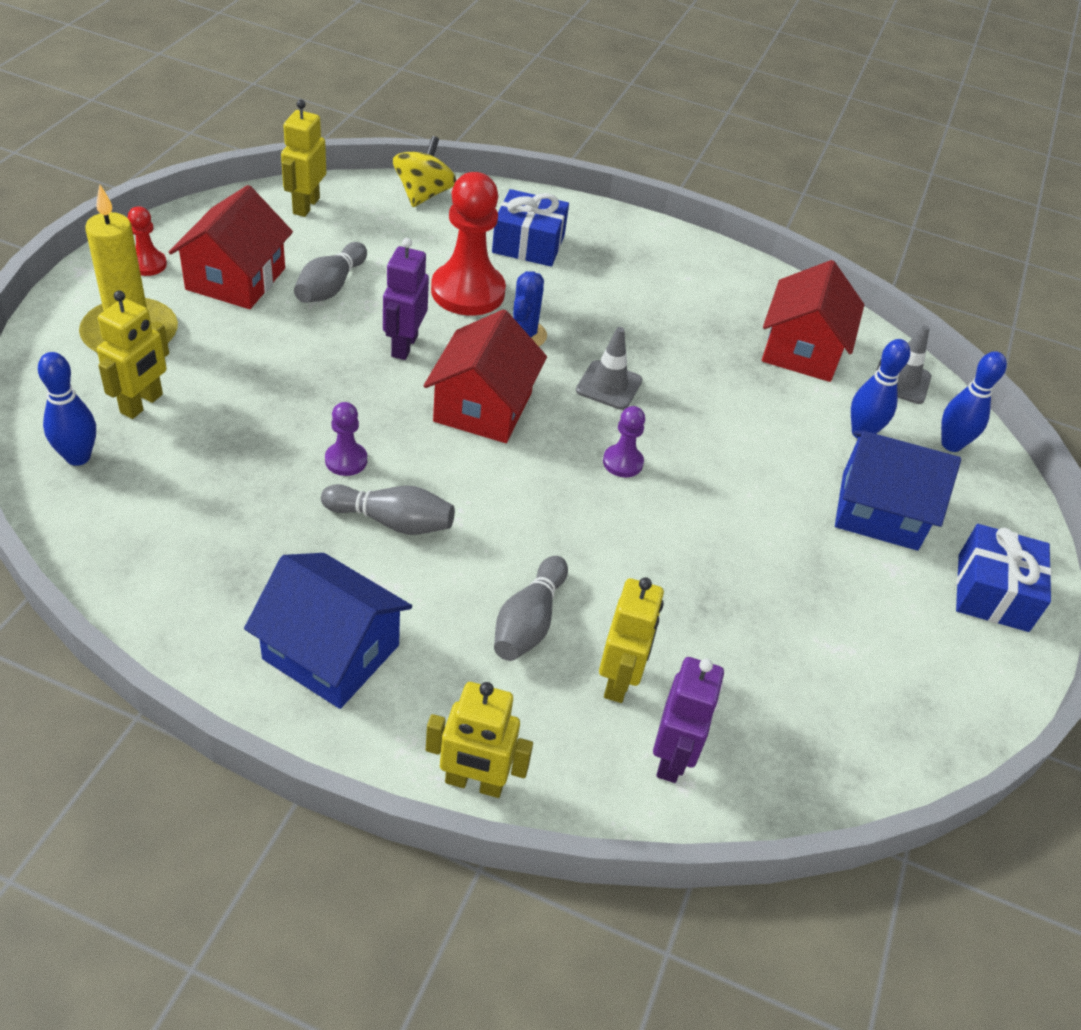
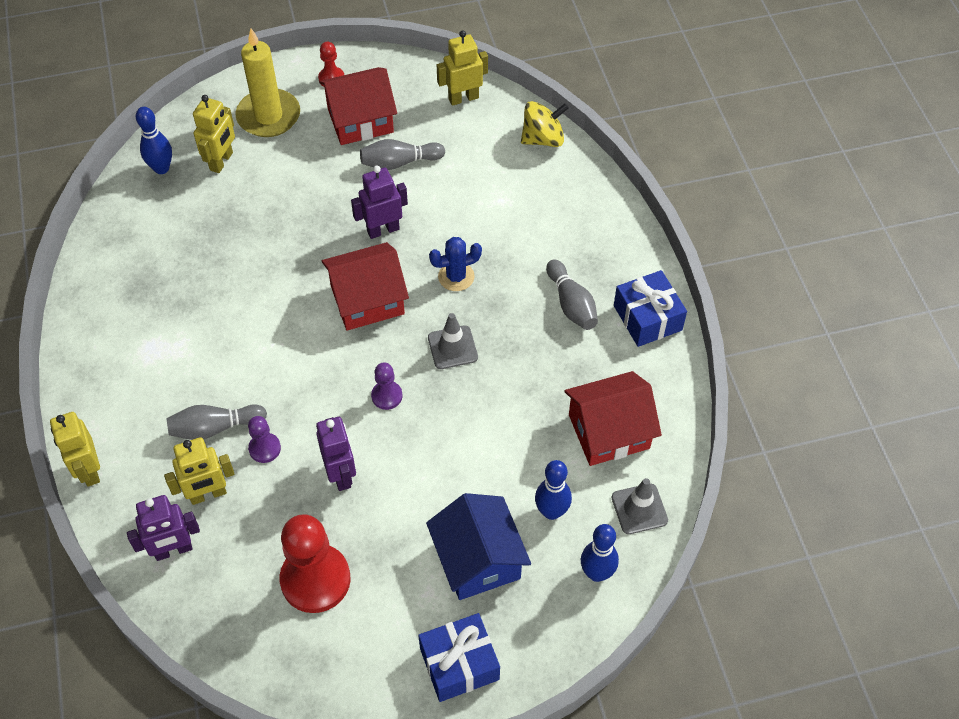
camera: 60 degrees right, 10 degrees up
yellow robot [97,290,169,419] -> yellow robot turned 60 degrees counterclockwise [193,95,235,173]
blue house [244,553,412,709] -> none
grey bowling pin [321,484,455,535] -> grey bowling pin moved to [546,259,598,330]
purple pawn [325,402,367,476] -> purple pawn moved to [248,416,281,463]
red pawn [431,172,506,316] -> red pawn moved to [280,514,351,613]
blue gift [492,189,569,267] -> blue gift moved to [614,270,687,347]
none -> purple robot [316,417,356,491]

